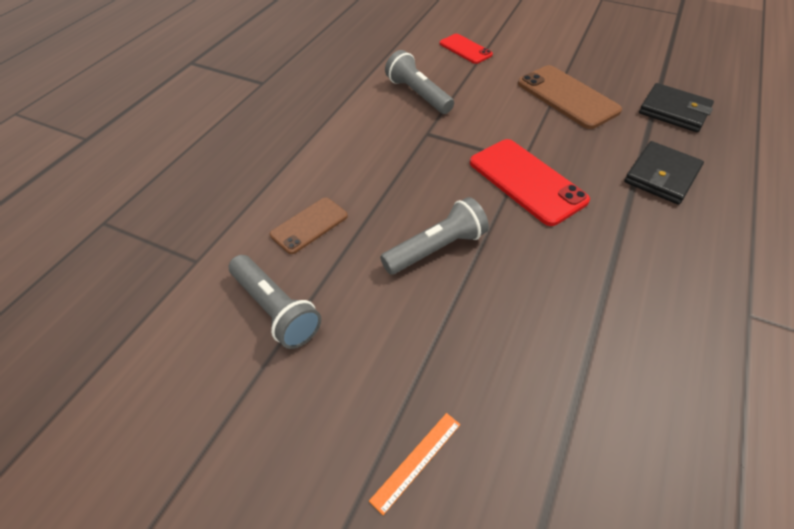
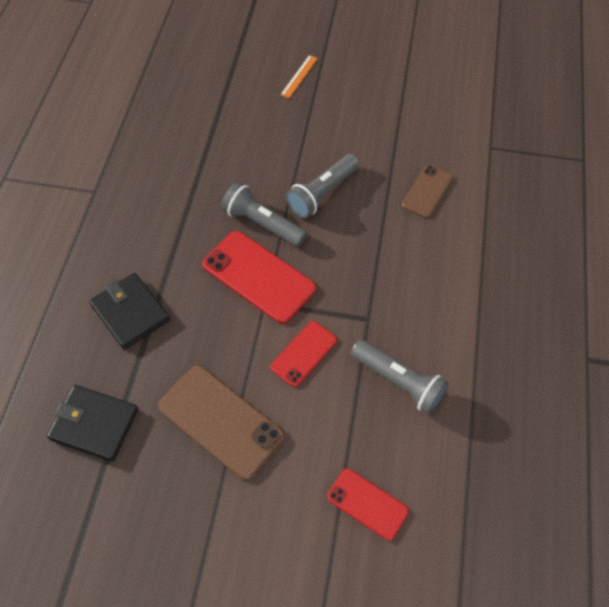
camera: 165 degrees right, 10 degrees up
grey flashlight [229,255,321,349] -> grey flashlight moved to [221,182,307,247]
black wallet [624,141,704,205] -> black wallet turned 60 degrees counterclockwise [89,273,170,350]
none -> red phone [270,321,337,387]

